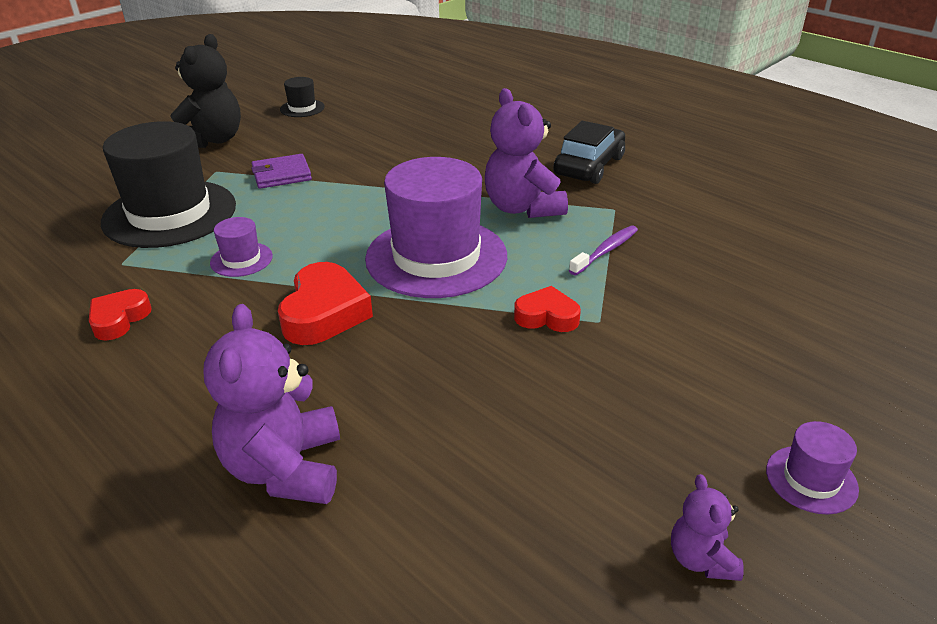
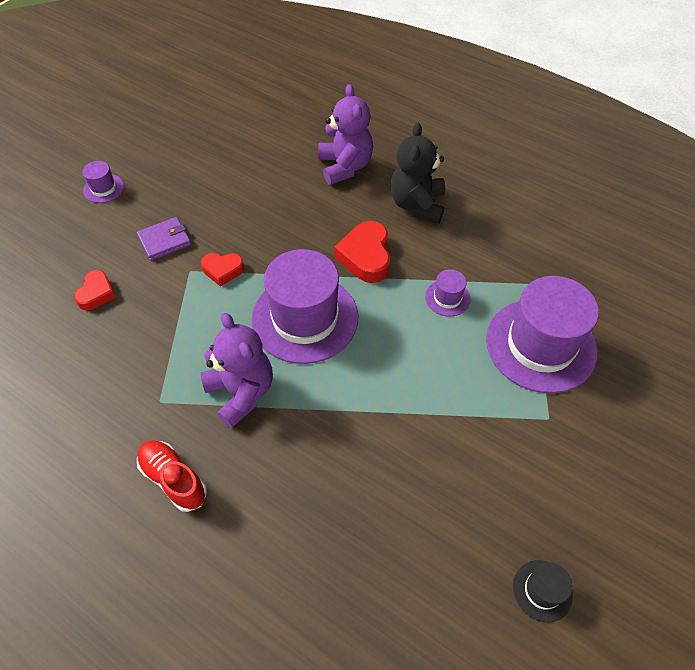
camera: 170 degrees right, 20 degrees up
red heart [89,289,152,341] -> red heart moved to [74,270,116,310]
black hat [101,121,236,248] -> purple hat [486,276,599,393]
black teddy bear [170,34,241,148] -> black teddy bear moved to [390,123,445,224]
purple wallet [251,154,312,189] -> purple wallet moved to [137,217,191,261]
black car [553,121,625,184] -> red shoe [137,440,207,512]
purple toothbrush [569,225,638,275] -> none
purple teddy bear [671,474,744,581] -> none

